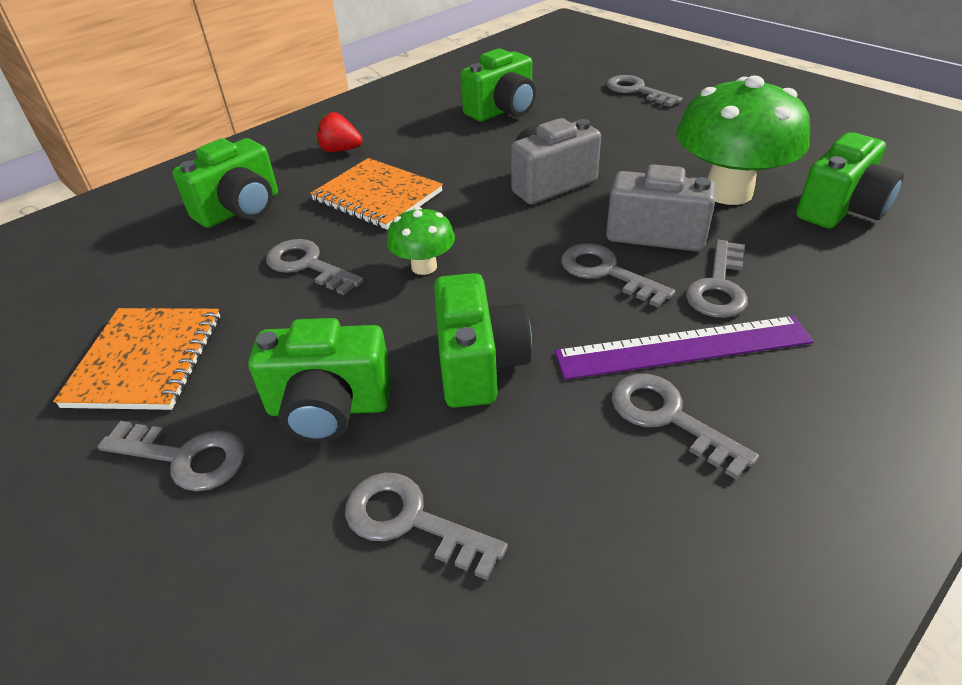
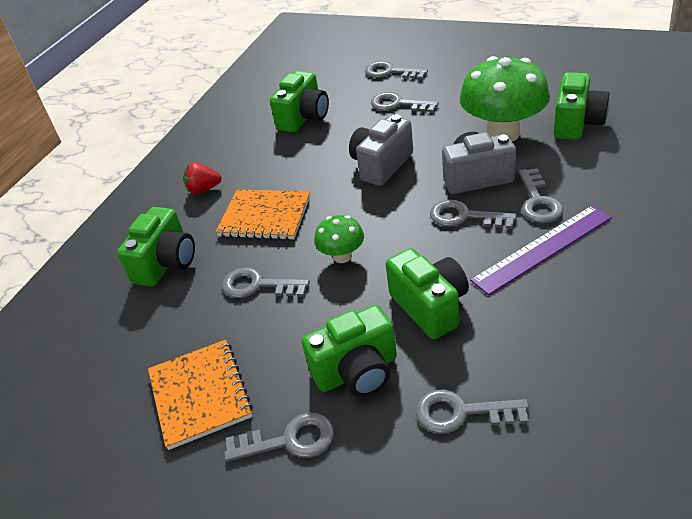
camera: 20 degrees left, 0 degrees up
grey key [612,374,759,480] -> grey key moved to [371,92,439,112]

